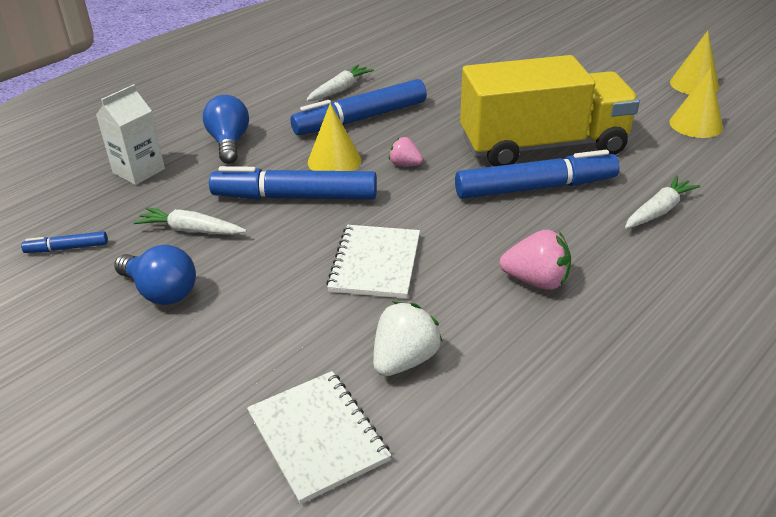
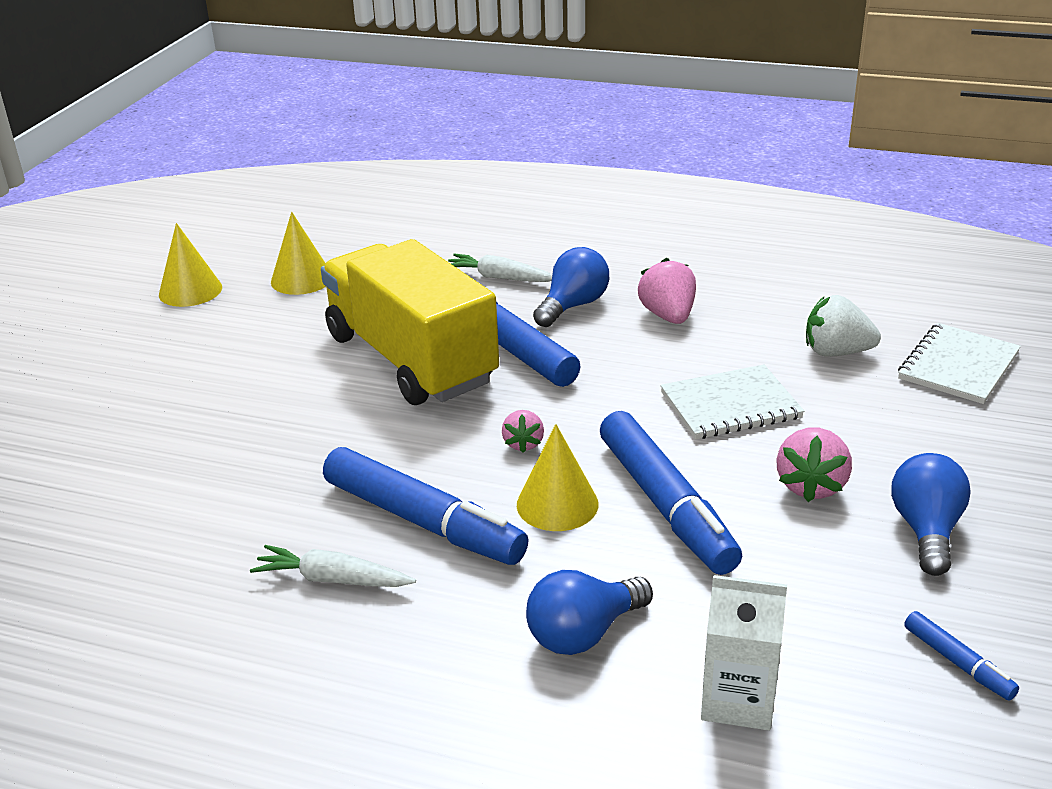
camera: 115 degrees left, 5 degrees down
white carrot [134,207,246,235] -> none
none -> blue light bulb [533,247,609,327]
none -> pink strawberry [776,428,852,502]

